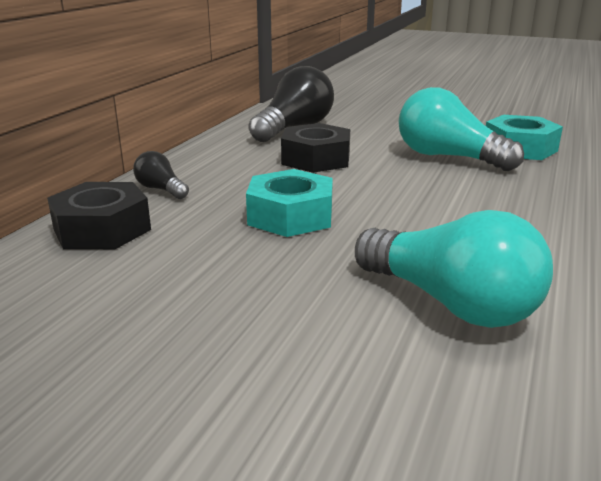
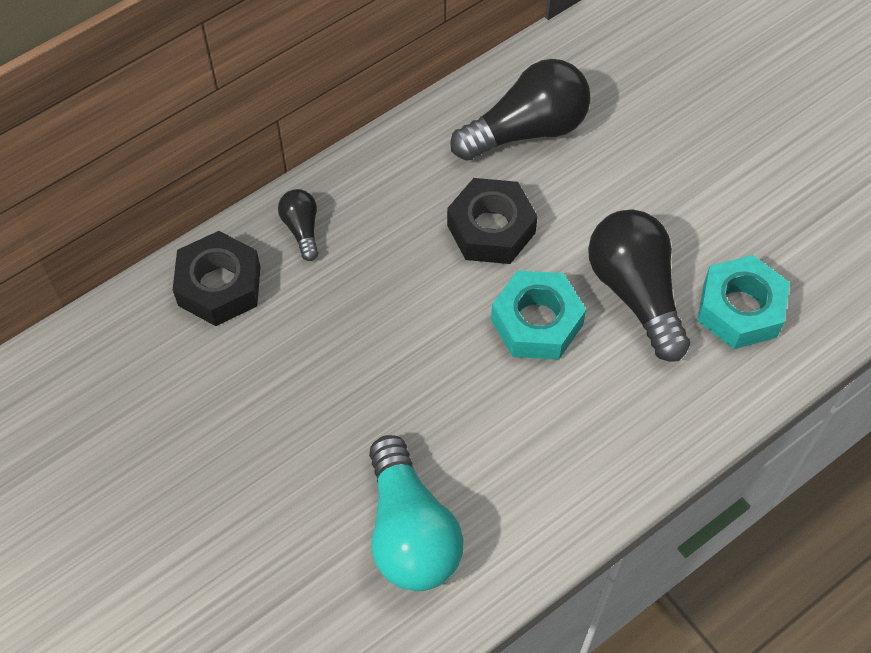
camera: 30 degrees right, 35 degrees up
turquoise nut [246,169,333,237] -> turquoise nut moved to [491,271,586,360]
turquoise light bulb [399,87,524,171] -> black light bulb [588,210,690,362]

